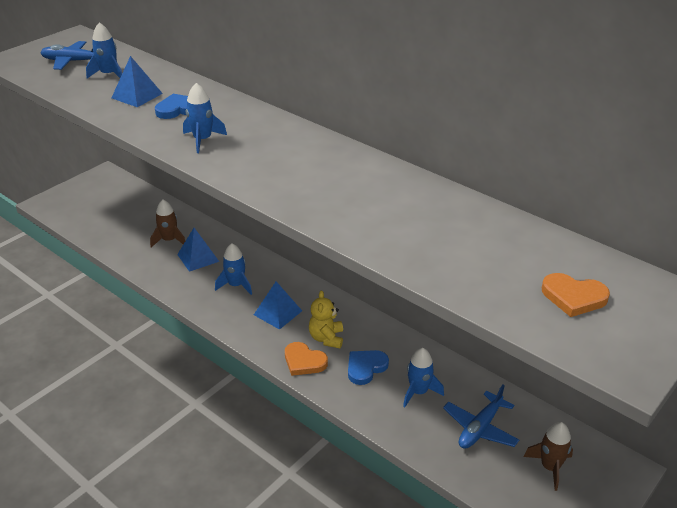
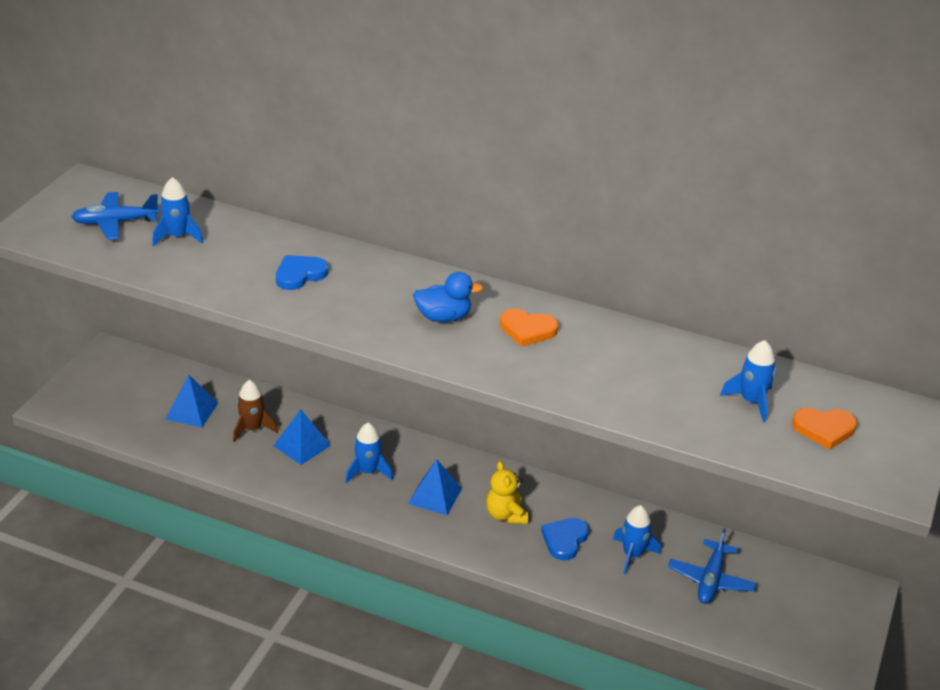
camera: 20 degrees left, 0 degrees up
blue pyramid [112,56,163,107] -> blue pyramid moved to [166,375,218,427]
blue rocket [183,83,227,153] -> blue rocket moved to [720,340,776,422]
orange heart [285,342,328,376] -> orange heart moved to [500,309,558,347]
brown rocket [524,422,573,491] -> none
none -> blue duck [413,272,483,322]

